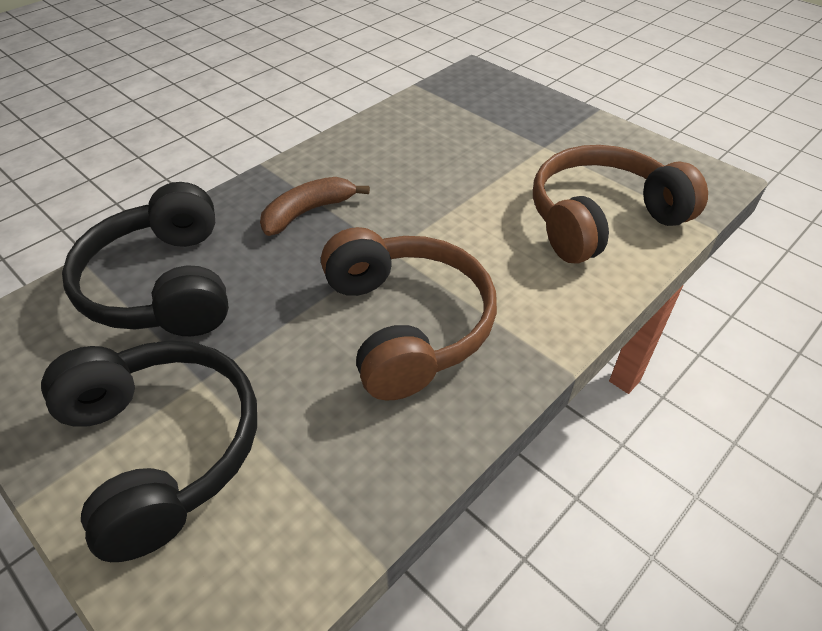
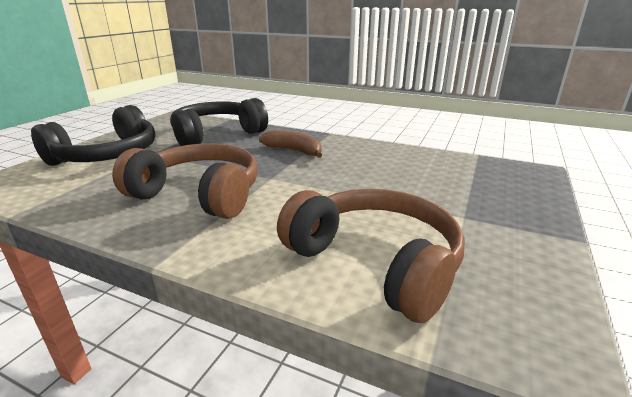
camera: 70 degrees right, 20 degrees down
brown headphones [321,227,497,400] -> brown headphones turned 120 degrees counterclockwise [112,143,258,219]

